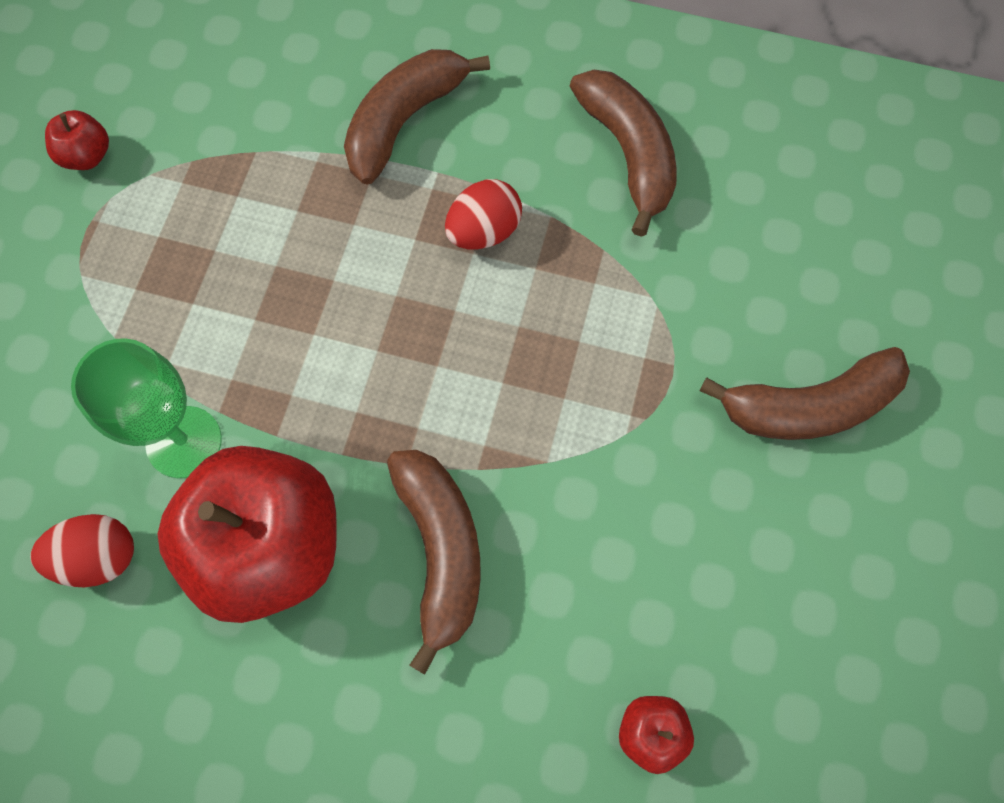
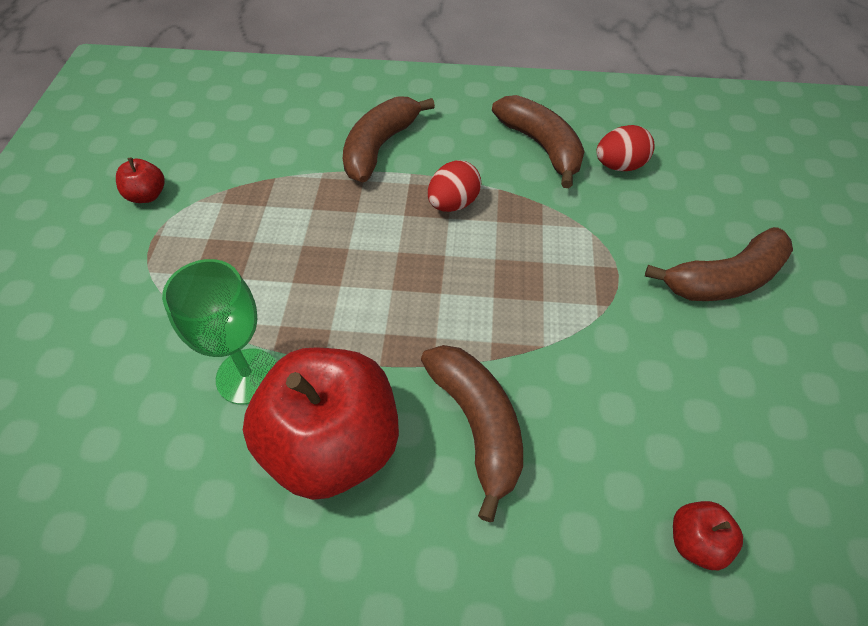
camera: 10 degrees left, 15 degrees down
red egg [30,514,134,587] -> red egg moved to [597,125,655,171]

